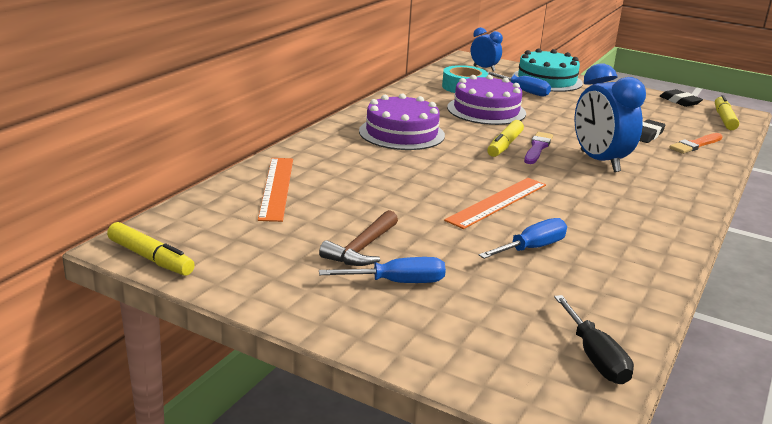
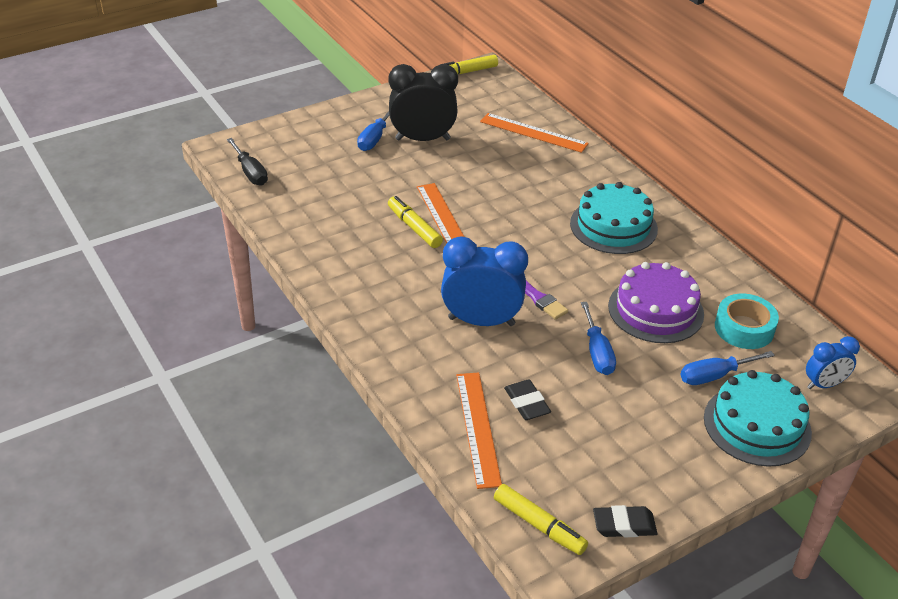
camera: 120 degrees right, 15 degrees up
brown hammer [319,210,398,266] -> black clock [388,64,458,141]
purple cake [359,93,445,150] -> turquoise cake [570,182,658,254]
blue screwdriver [479,218,567,259] -> blue screwdriver moved to [581,302,616,375]
yellow marker [487,120,524,157] -> yellow marker moved to [388,196,443,248]
black screwdriver [554,295,634,384] -> black screwdriver turned 135 degrees counterclockwise [227,138,268,186]
orange brush [669,133,723,154] -> orange ruler [456,372,502,489]

